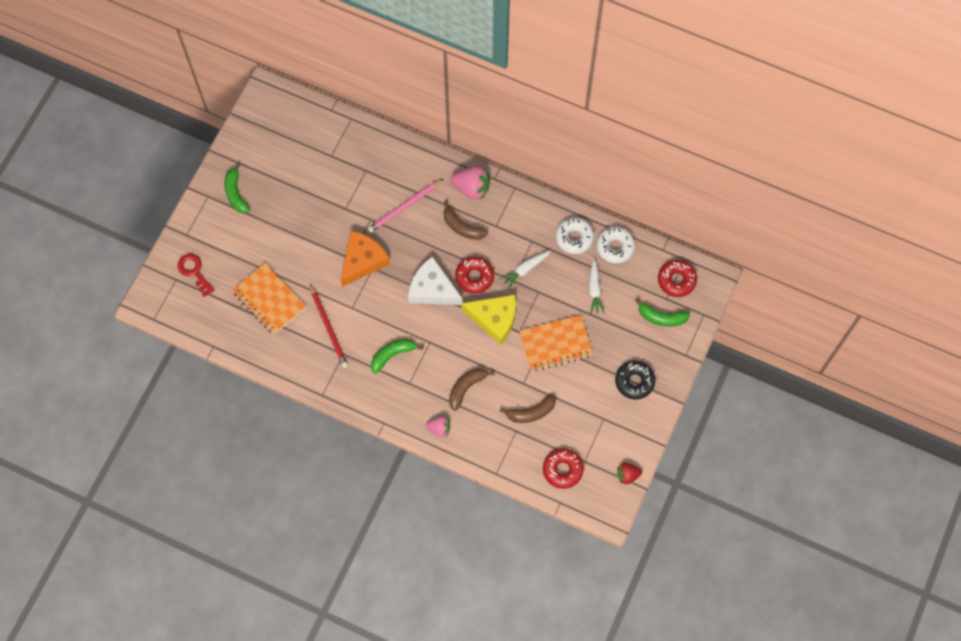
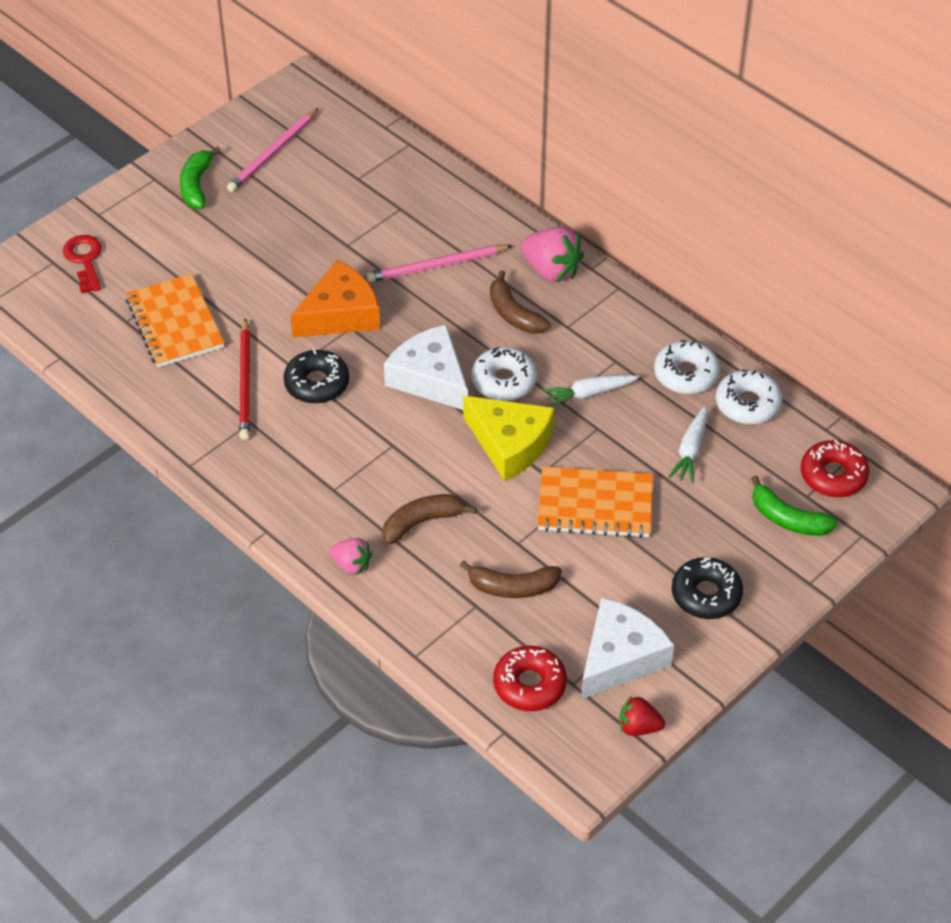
camera: 20 degrees right, 20 degrees down
green banana [371,339,424,374] -> none
red donut [455,256,494,294] -> white donut [471,347,537,401]
none -> pink pencil [227,108,319,192]
none -> black donut [284,349,349,404]
none -> white cheese [581,597,674,699]

